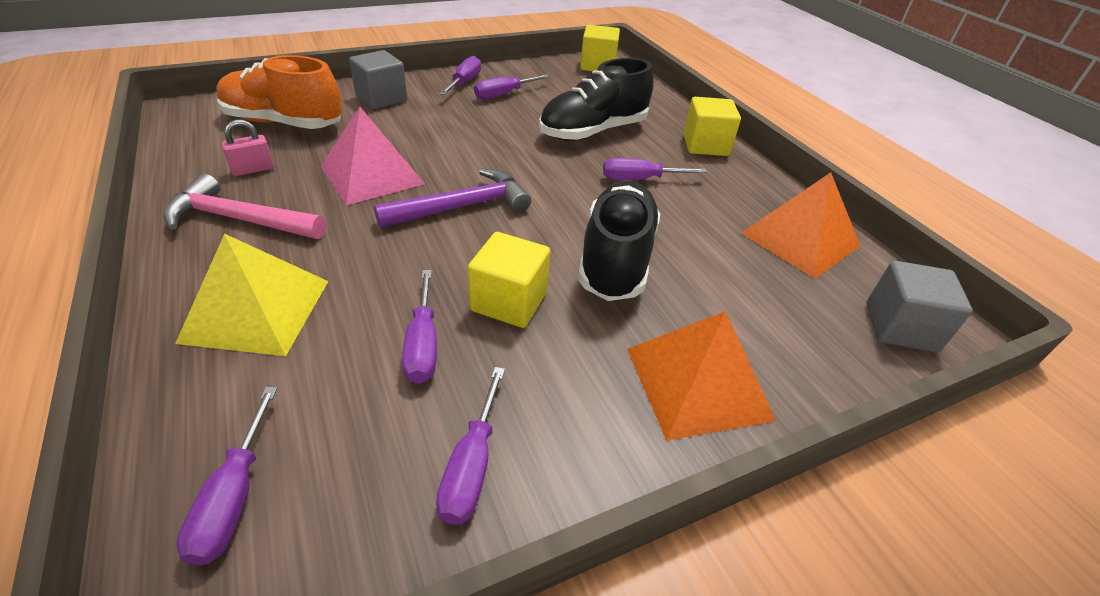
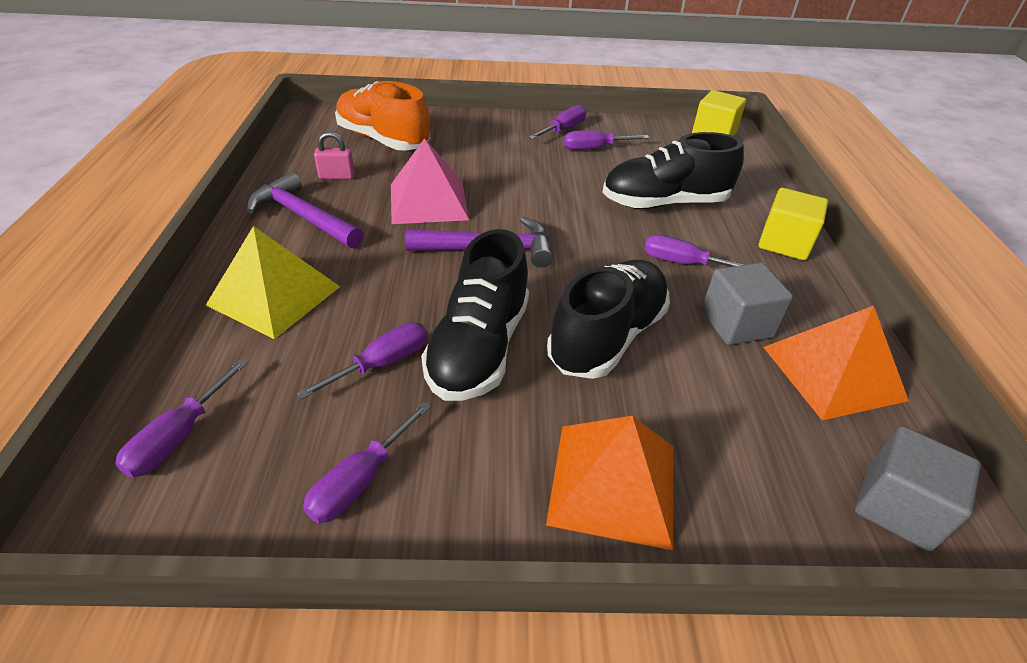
camera: 25 degrees right, 0 degrees up
pink hammer [164,174,326,239] -> purple hammer [247,172,364,248]
grey cube [349,50,407,109] -> grey cube moved to [701,262,793,345]
purple screwdriver [402,270,437,384] -> purple screwdriver turned 150 degrees counterclockwise [297,322,428,400]
yellow cube [468,232,550,328] -> black shoe [421,229,529,401]

